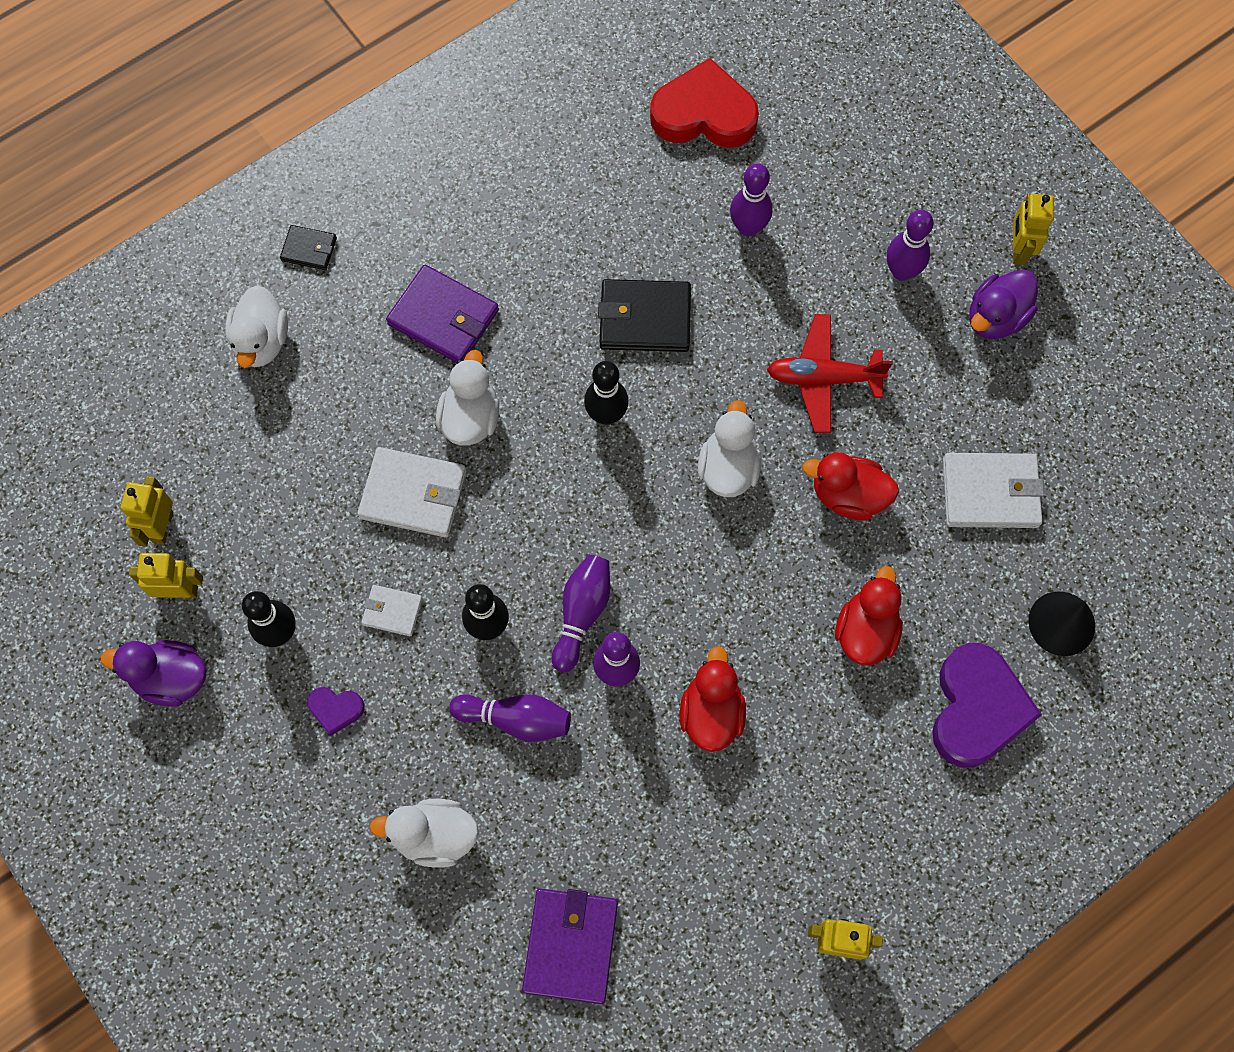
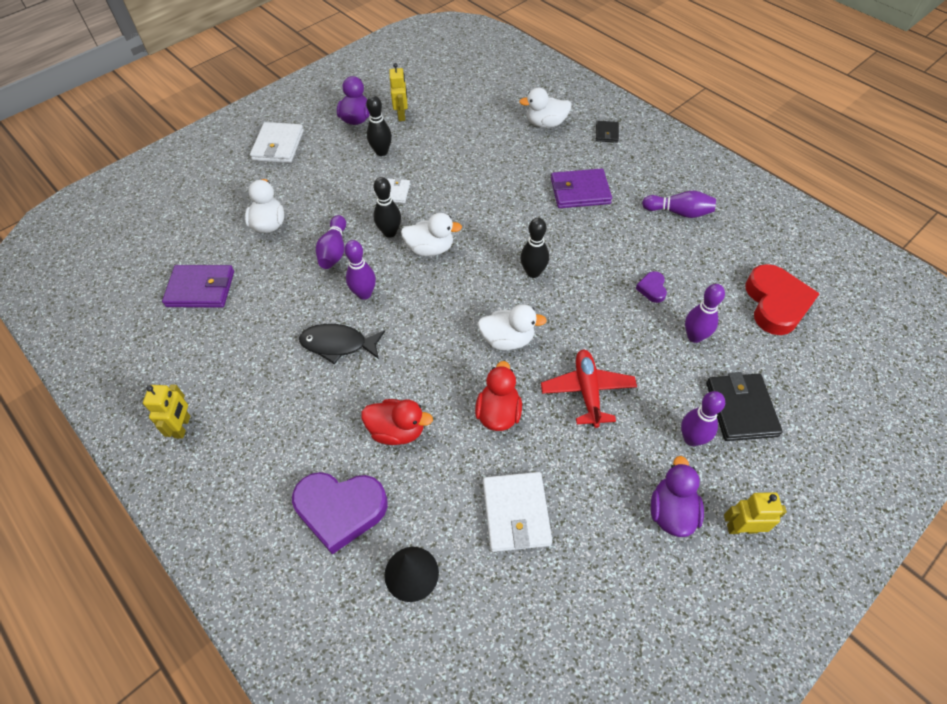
camera: 85 degrees right, 15 degrees down
yellow robot [121,476,173,547] -> none
purple heart [307,687,365,736] -> purple heart moved to [636,271,667,303]
white wallet [357,447,466,538] -> white wallet moved to [250,122,304,163]
purple wallet [386,265,499,363] -> purple wallet turned 60 degrees clockwise [551,168,612,208]
white duck [436,350,499,446] -> white duck moved to [401,213,462,256]
purple bowling pin [552,554,610,672] -> purple bowling pin moved to [642,191,716,218]
black wallet [598,279,691,352] -> black wallet moved to [706,372,783,441]
red duck [680,646,746,752] -> black fish [299,324,385,364]
purple duck [969,270,1038,339] -> purple duck turned 60 degrees clockwise [651,456,704,537]

